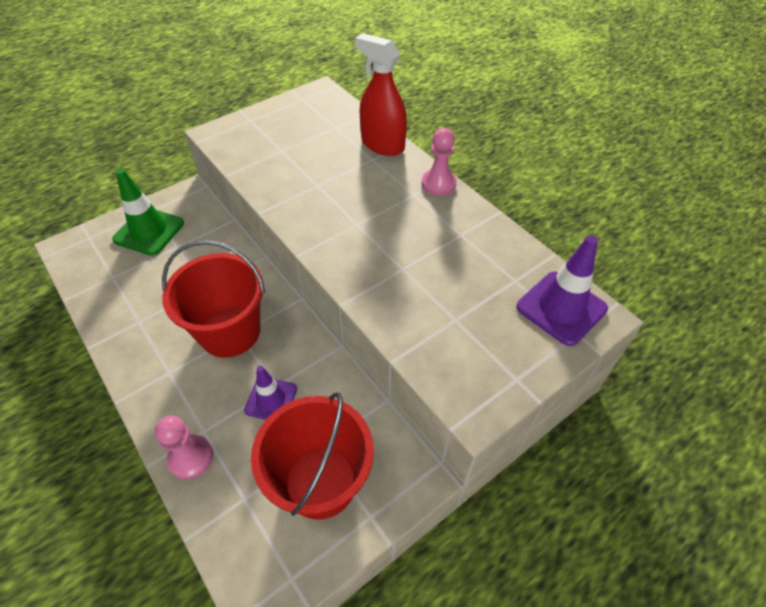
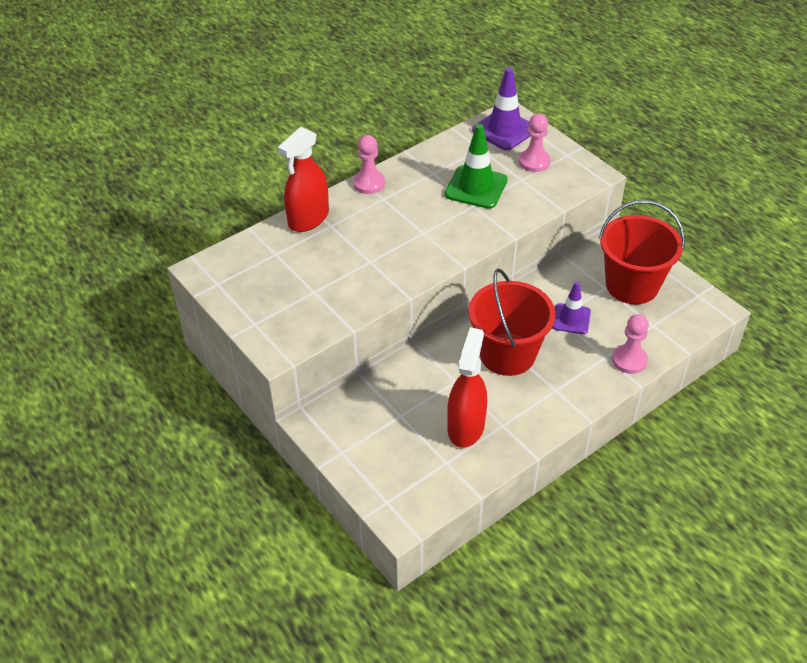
camera: 90 degrees left, 5 degrees down
green traffic cone [112,169,184,256] -> green traffic cone moved to [445,124,508,209]
none -> red spray bottle [447,328,487,448]
none -> pink pawn [519,114,550,172]

